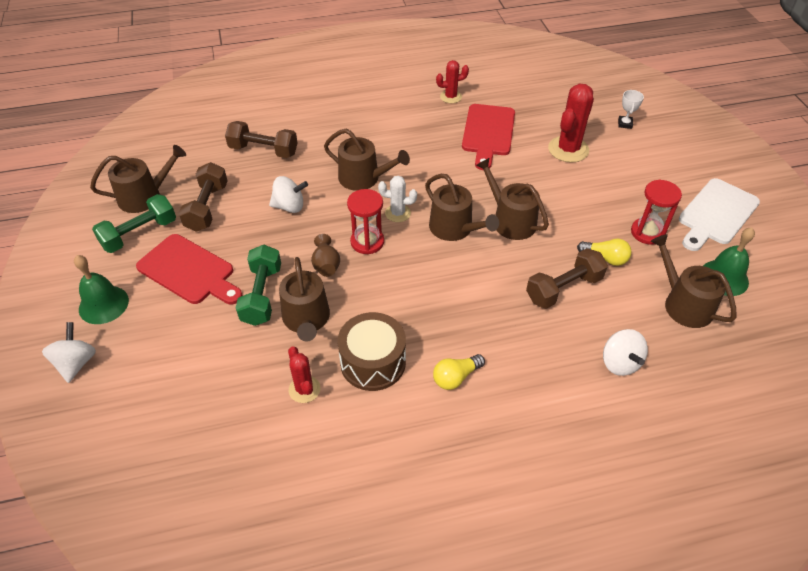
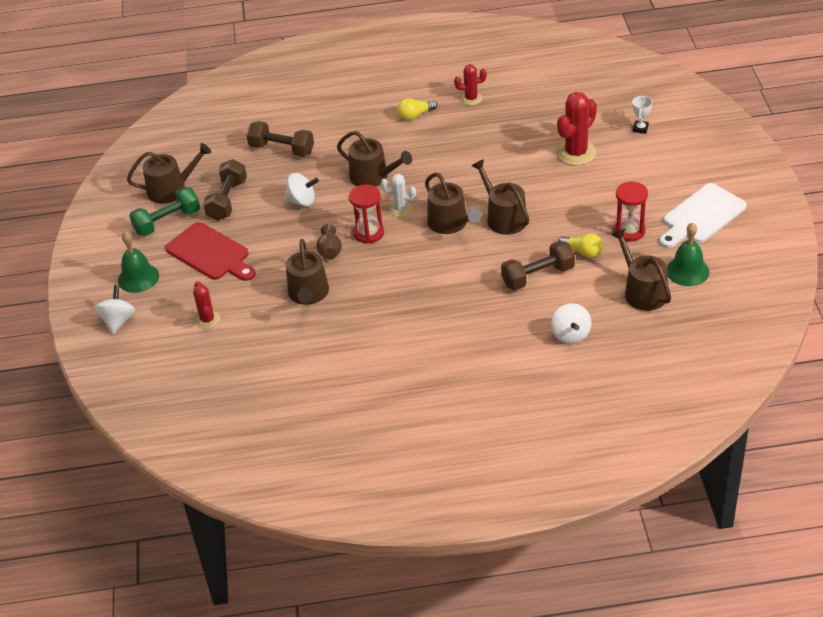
camera: 10 degrees right, 5 degrees down
green dumbbell [236,245,281,326] -> none
red cactus [288,346,320,403] -> red cactus moved to [193,281,220,329]
brown drum [337,312,406,391] -> none
yellow light bulb [433,354,485,390] -> yellow light bulb moved to [398,98,437,120]
red cutting board [462,104,515,170] -> none

